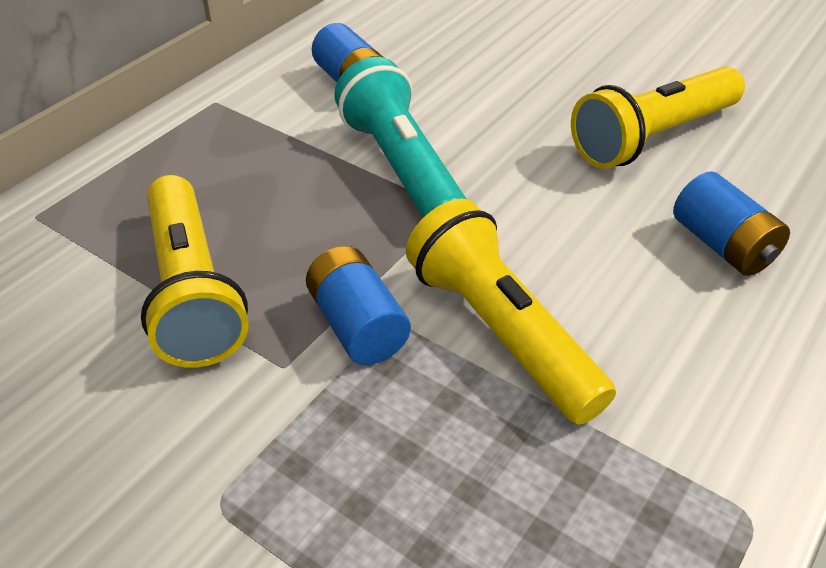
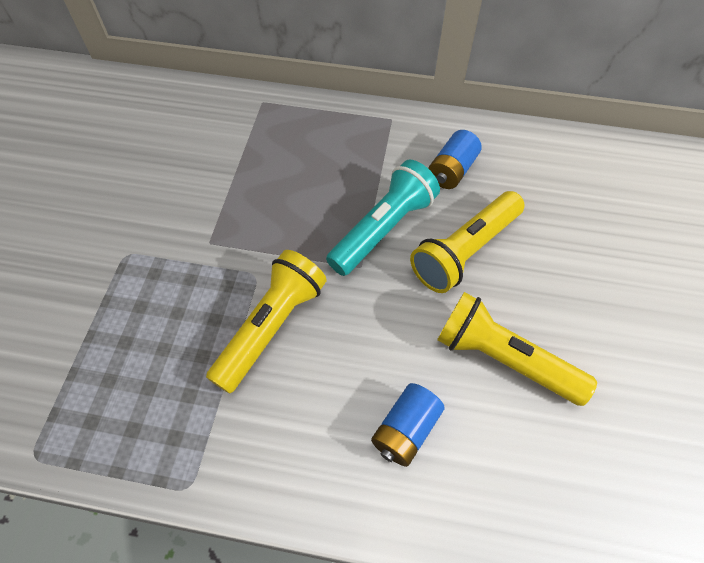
camera: 65 degrees right, 15 degrees up
yellow flashlight [141,175,249,368] -> yellow flashlight moved to [410,191,525,293]
blue battery [306,246,411,365] -> none

